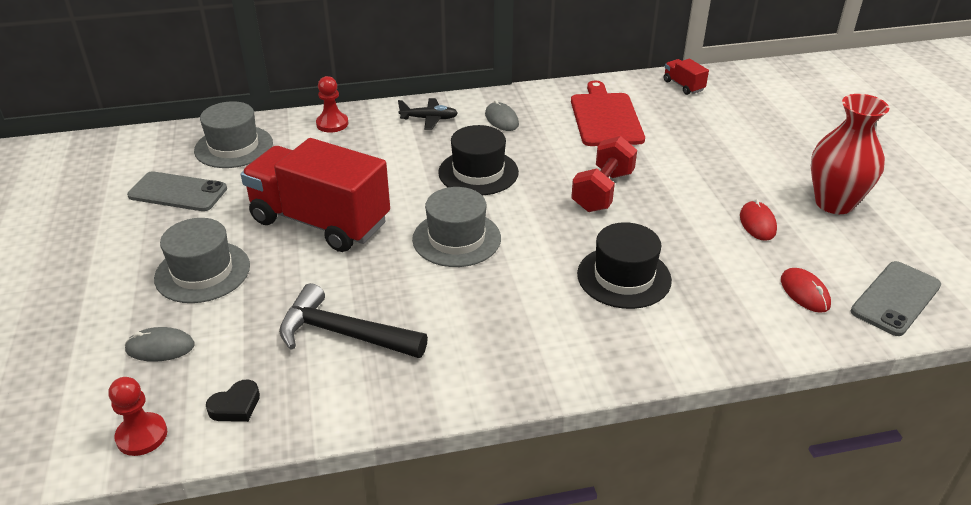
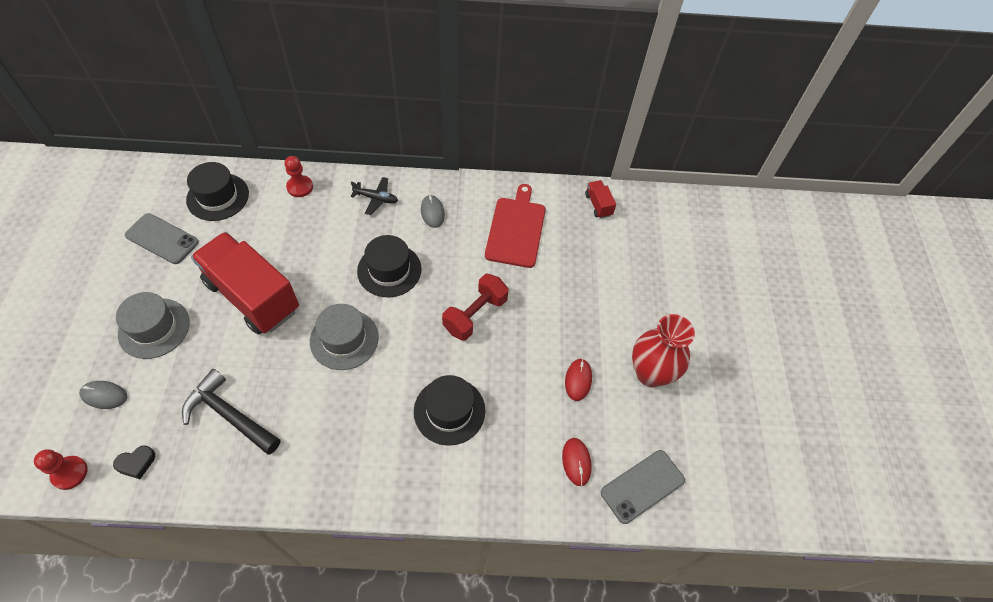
camera: 10 degrees right, 20 degrees up
grey hat [194,101,273,168] -> black hat [186,162,249,221]

